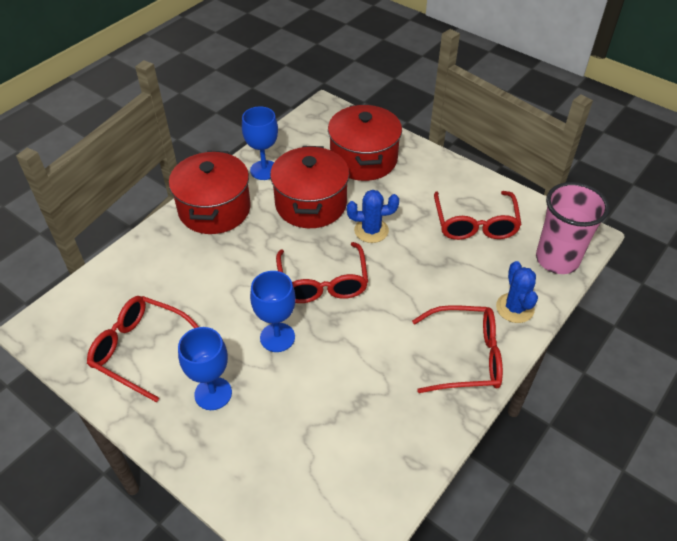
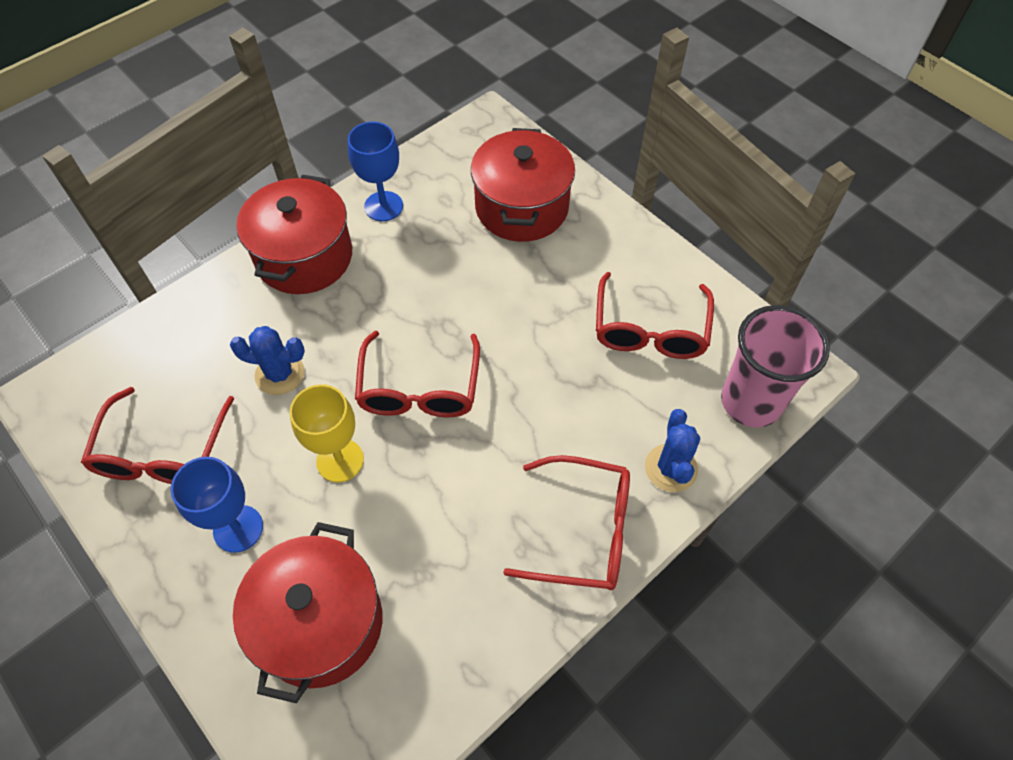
camera: 10 degrees right, 10 degrees up
red glasses [87,296,199,402] -> red glasses turned 120 degrees counterclockwise [81,387,234,484]
blue goblet [250,271,296,352] -> yellow goblet [290,384,364,482]
red pot [270,146,349,228] -> red pot moved to [233,522,382,704]
blue cactus [347,190,399,243] -> blue cactus moved to [230,326,305,395]

